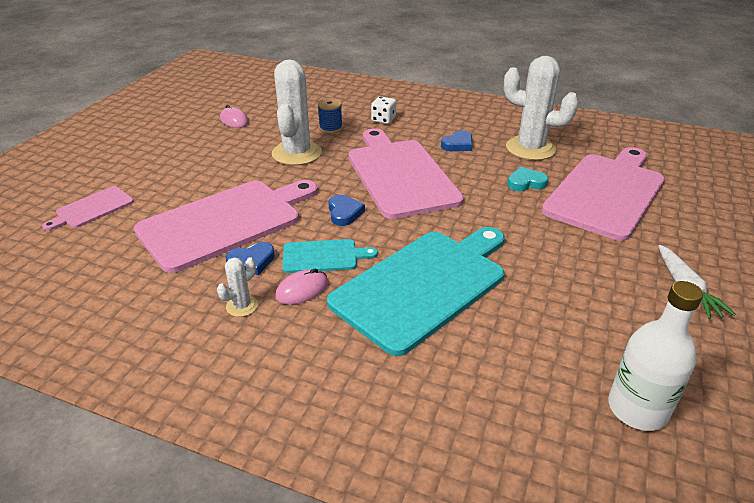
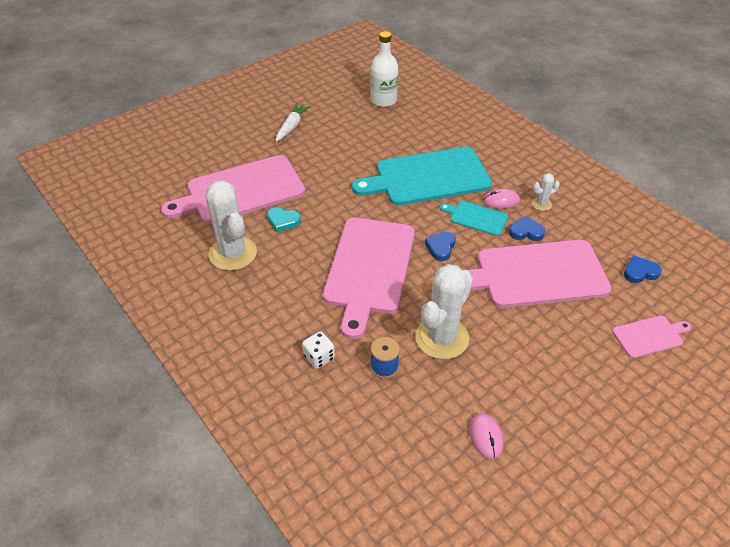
camera: 150 degrees left, 10 degrees up
blue heart [441,130,472,151] -> blue heart moved to [624,256,662,283]

